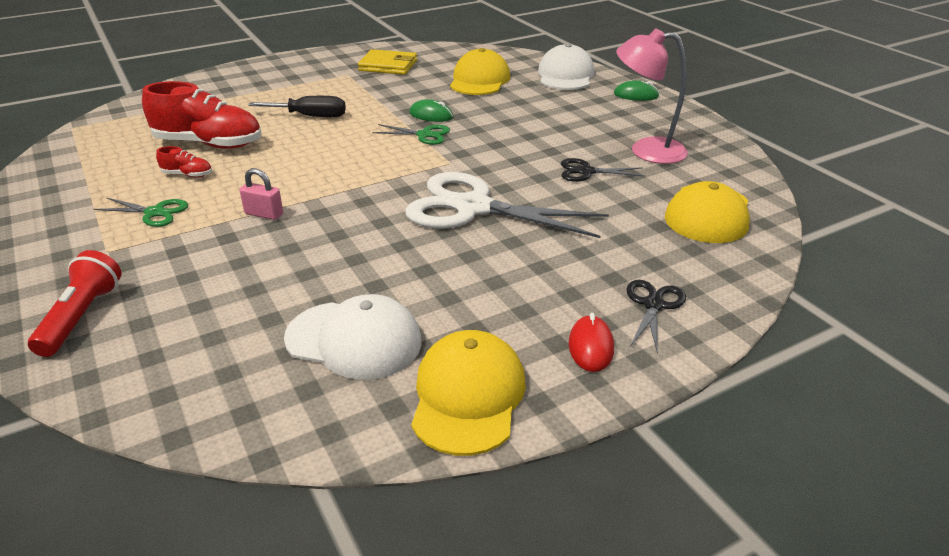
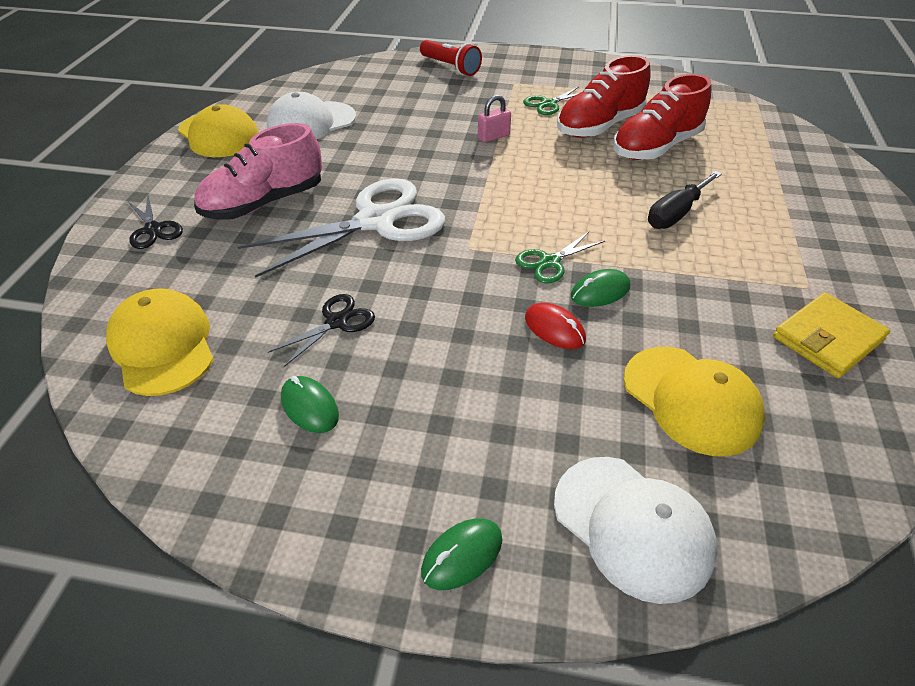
camera: 130 degrees right, 10 degrees up
red shoe [156,146,212,177] -> red shoe [557,55,651,138], size x2.29
red mouse [569,313,614,372] -> red mouse moved to [525,303,586,349]
pink lamp [616,29,688,164] -> green mouse [281,376,339,433]
none -> pink shoe [194,123,322,220]

